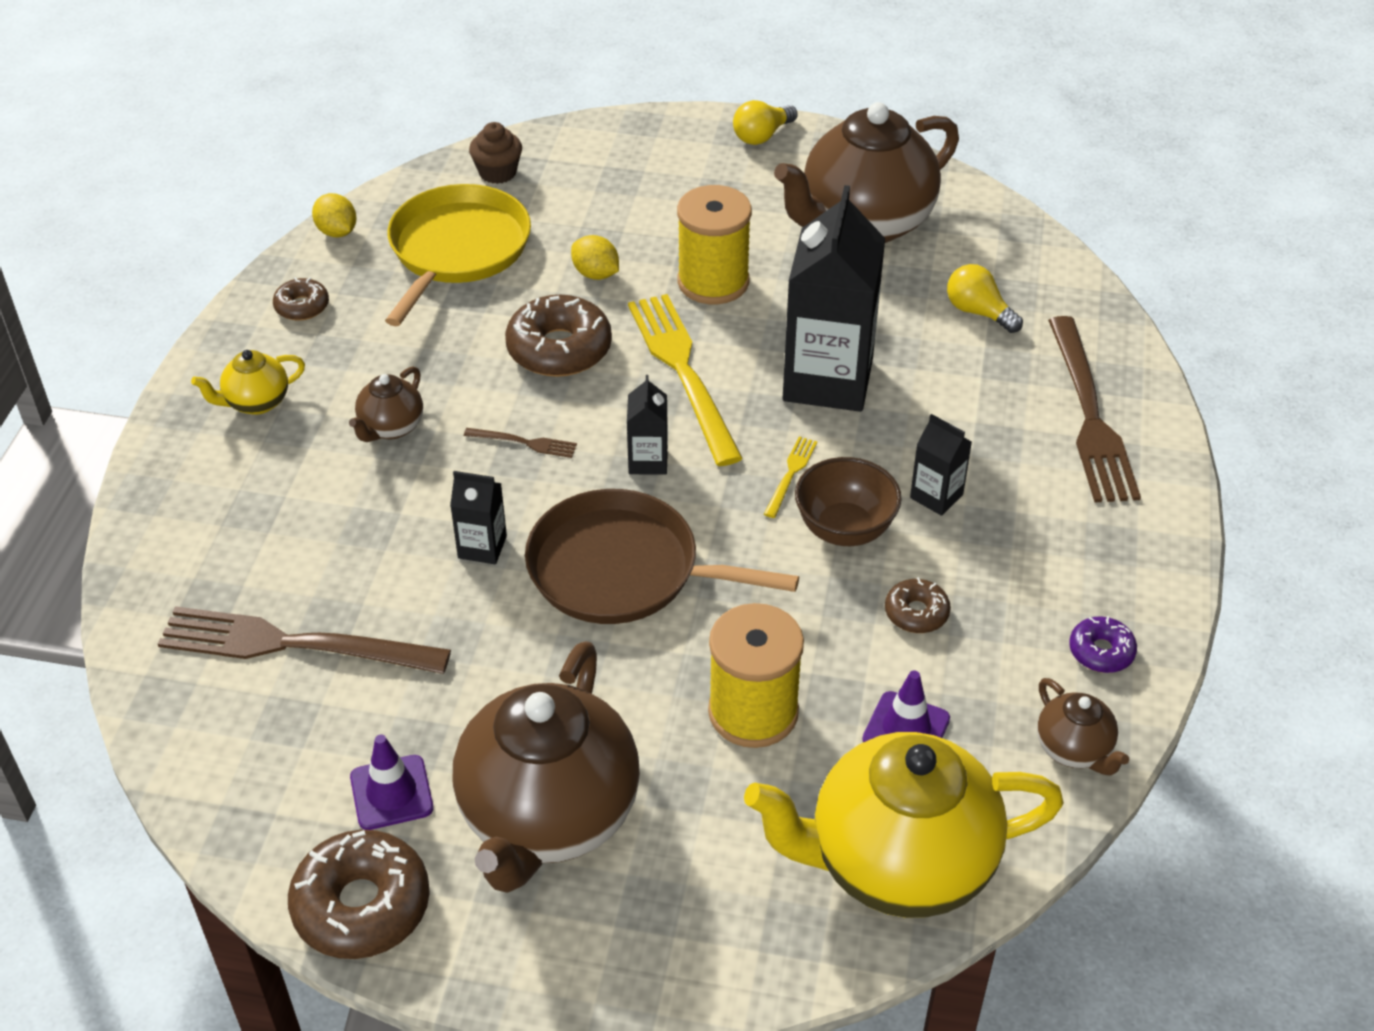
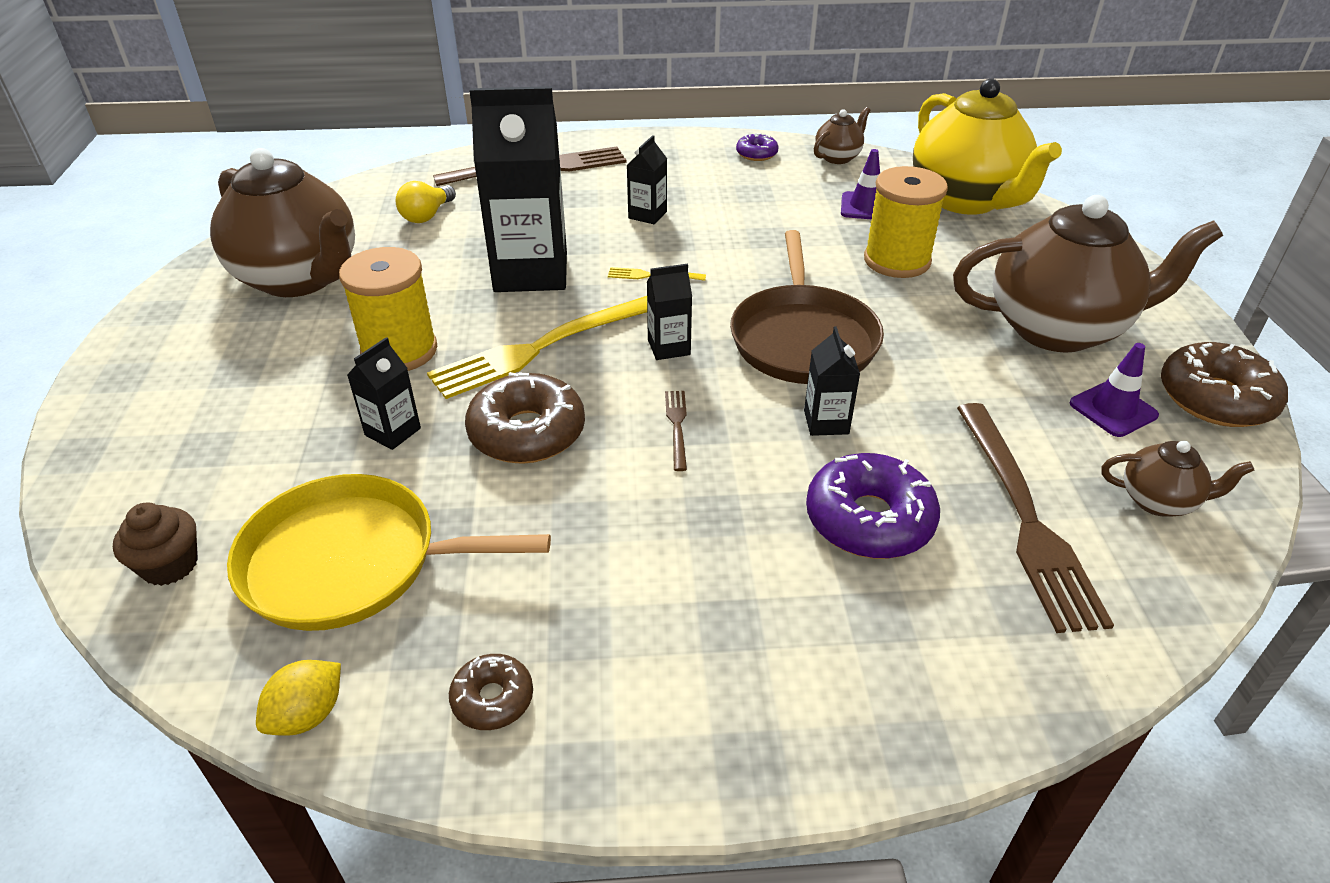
camera: 105 degrees left, 5 degrees down
yellow teapot [191,350,305,415] -> none
brown teapot [349,366,423,442] -> brown teapot moved to [1101,441,1254,517]
yellow lemon [571,235,619,280] -> black carton [347,337,421,450]
yellow light bulb [733,100,798,145] -> none
brown bowl [795,457,902,546] -> none
brown donut [885,577,951,633] -> none
none -> purple donut [806,453,940,559]

